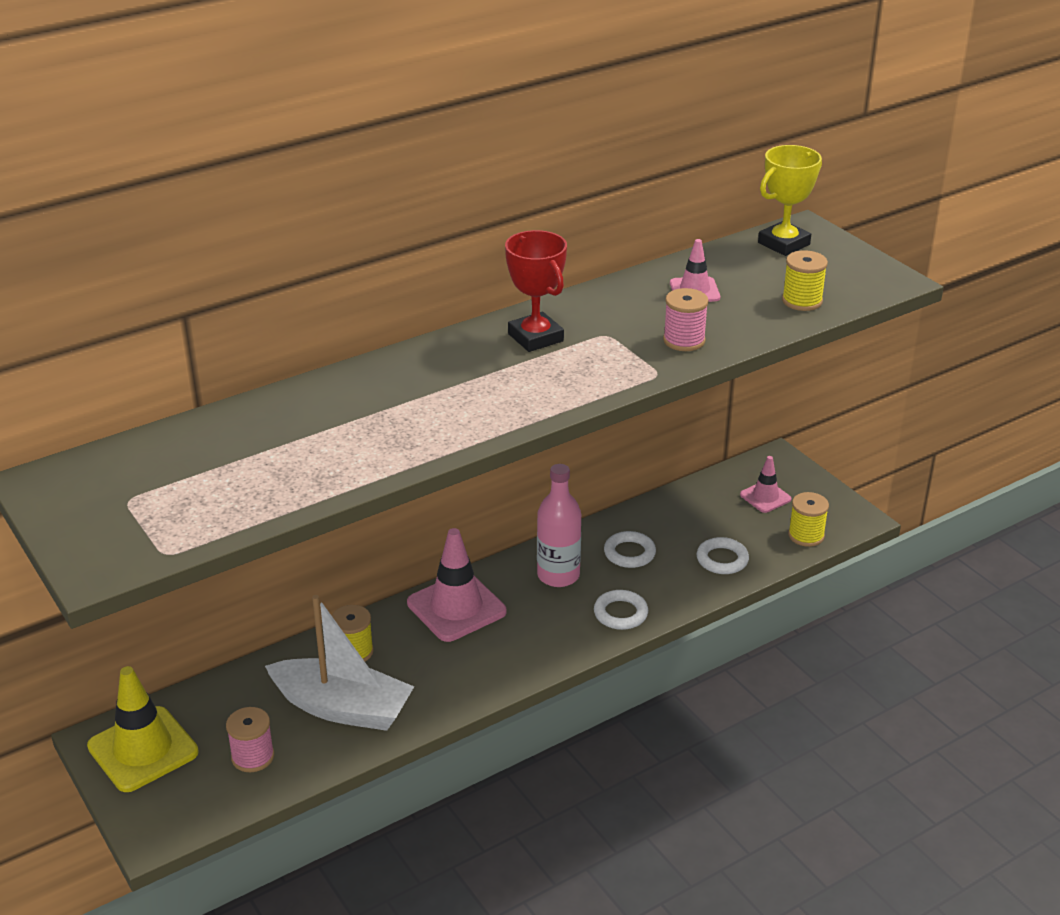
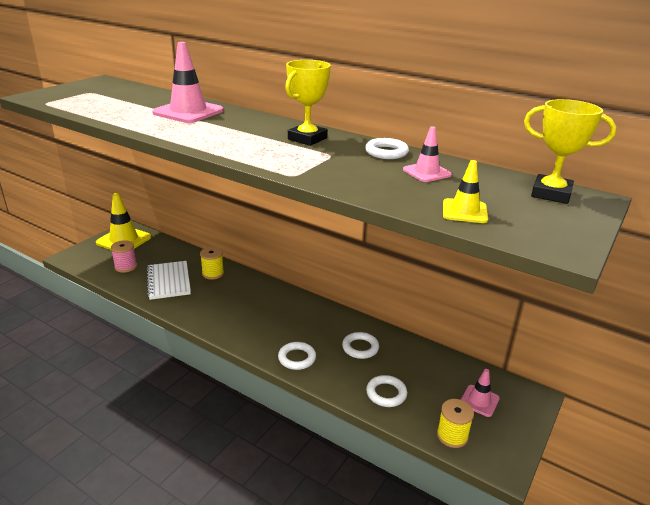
camera: 65 degrees right, 5 degrees down
white boat [265,595,414,731] -> white notebook [146,261,191,300]
pink traffic cone [407,528,506,642] -> pink traffic cone moved to [152,42,223,123]
red trophy [505,230,567,352] -> yellow trophy [285,60,331,146]
pink bottle [537,464,581,587] -> none
pink spool [663,288,708,351] -> none
yellow spool [782,250,828,311] -> yellow traffic cone [443,160,488,223]
none -> white ring [365,138,409,159]

